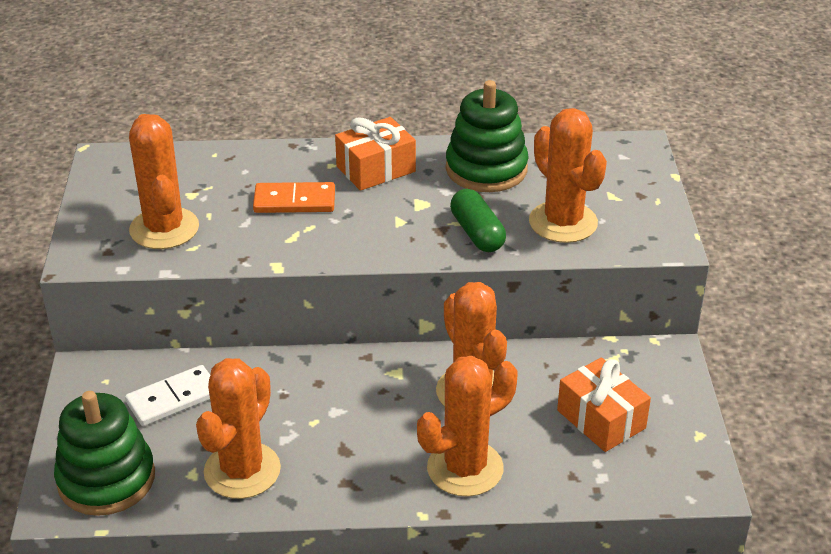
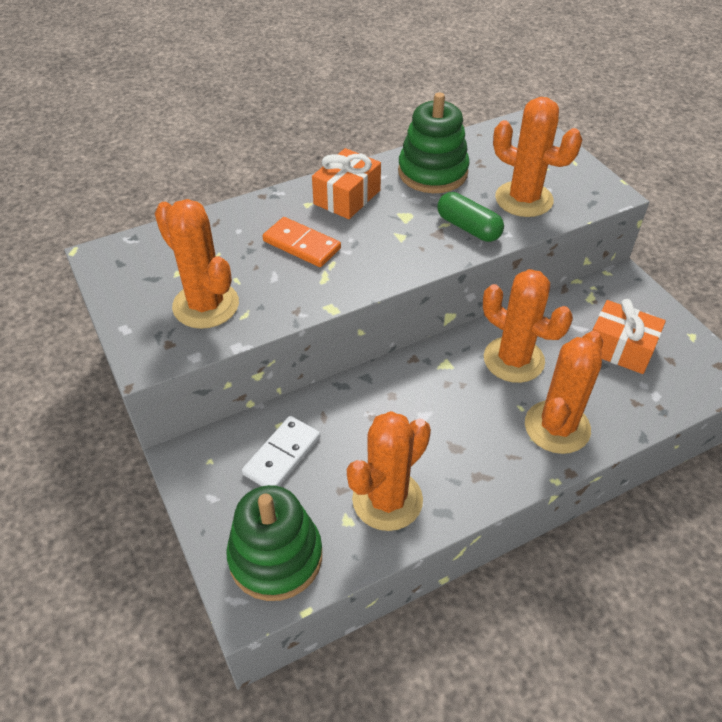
camera: 25 degrees left, 10 degrees up
orange cactus [196,358,281,499] -> orange cactus turned 45 degrees clockwise [347,411,431,531]
orange domino [253,182,335,213] -> orange domino turned 60 degrees clockwise [263,217,341,267]

